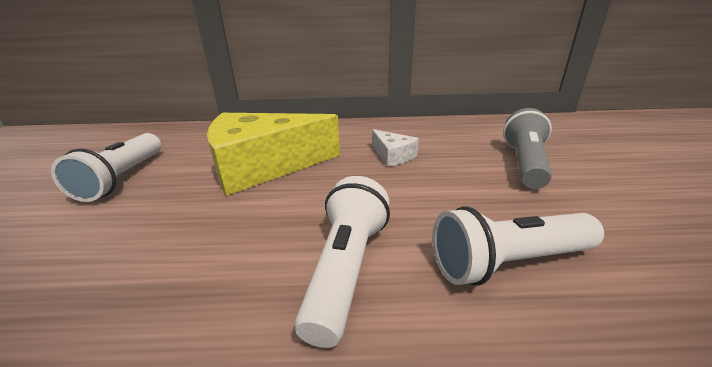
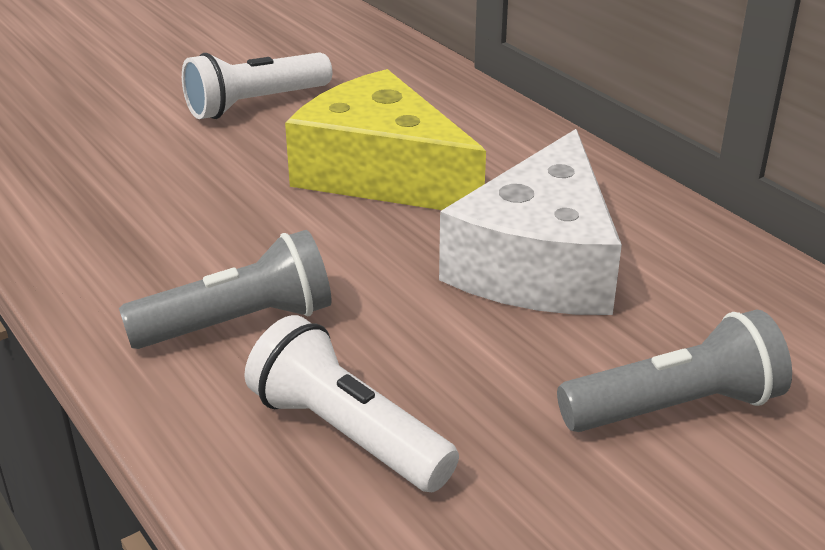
camera: 55 degrees right, 5 degrees up
white flashlight [295,176,390,348] -> grey flashlight [119,230,332,349]
white cheese [372,129,419,167] -> white cheese [439,129,622,315], size x2.27

